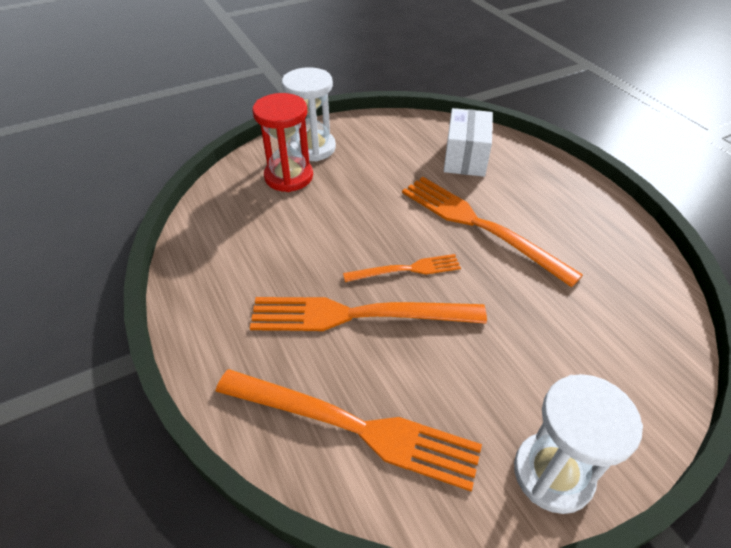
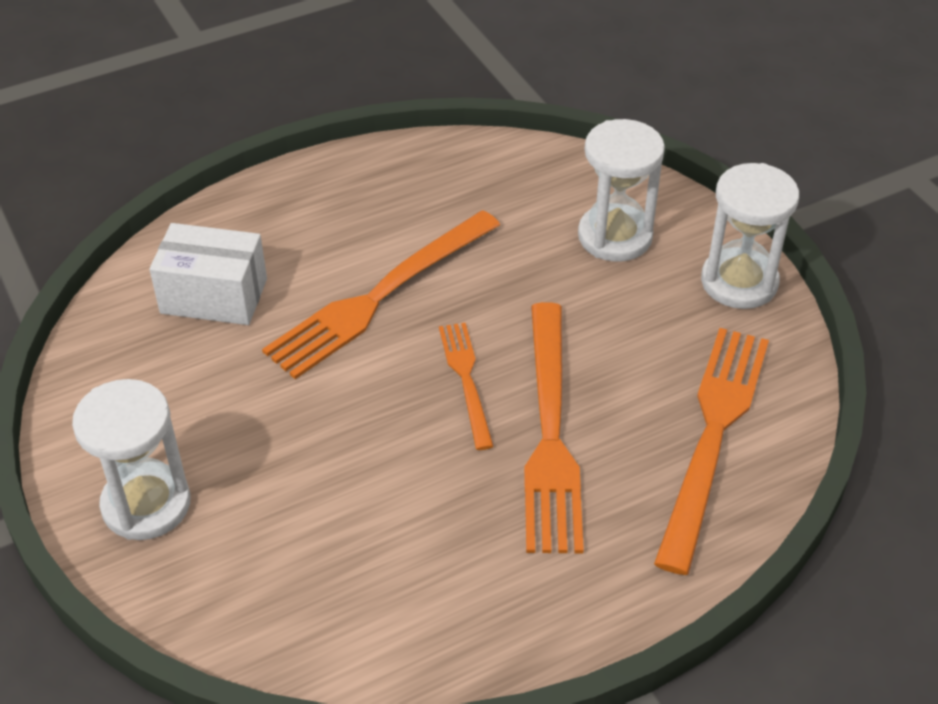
camera: 90 degrees left, 0 degrees up
red hourglass [252,93,313,192] -> none
none -> white hourglass [578,119,665,262]

